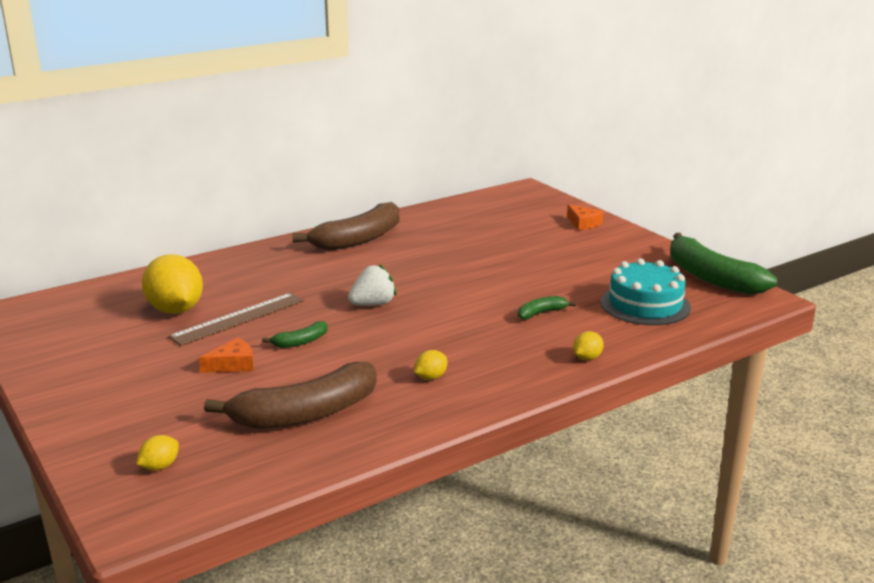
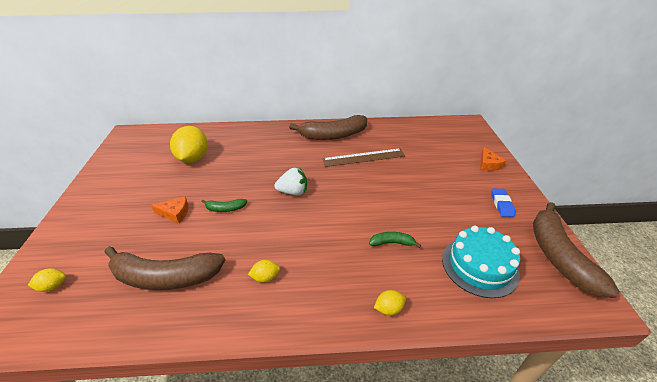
camera: 30 degrees right, 15 degrees up
brown ruler [168,293,304,346] -> brown ruler moved to [322,148,405,167]
green banana [670,233,777,295] -> brown banana [533,202,620,298]
none -> blue eraser [491,189,515,217]

